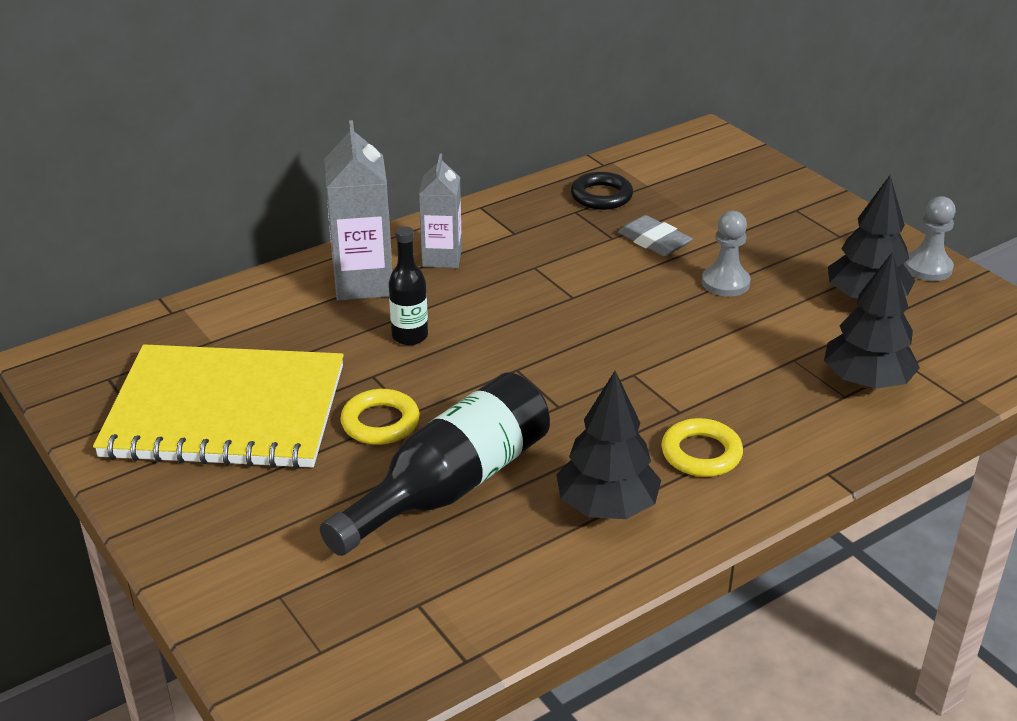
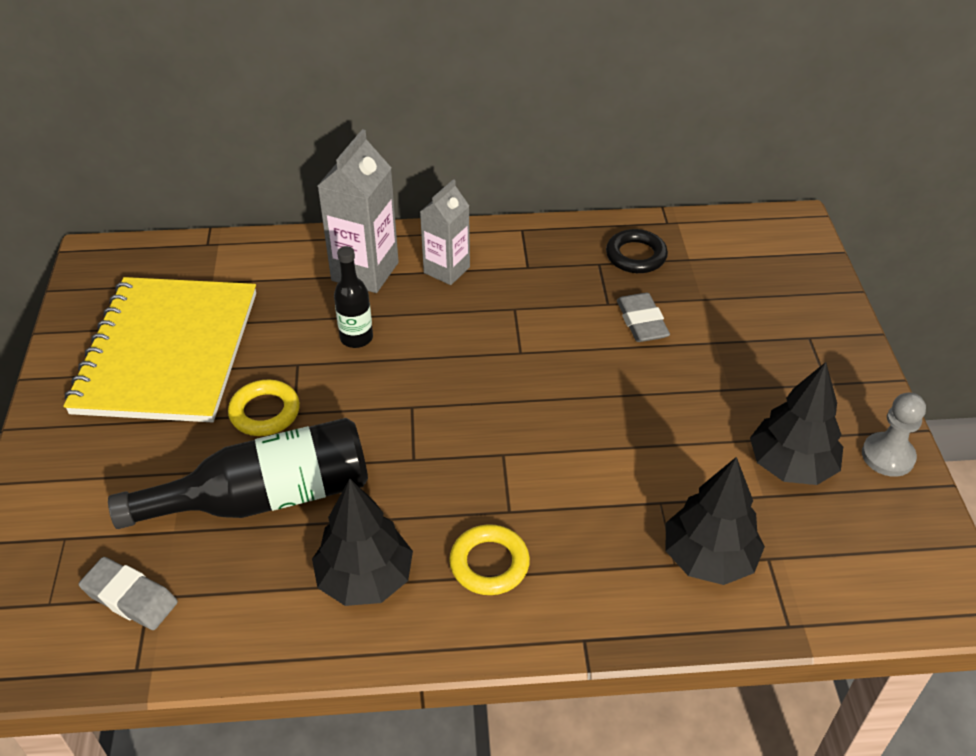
camera: 30 degrees right, 10 degrees up
yellow notebook [93,344,344,469] -> yellow notebook turned 60 degrees clockwise [63,277,256,422]
grey pawn [702,211,751,297] -> none
none -> grey eraser [79,557,178,630]

